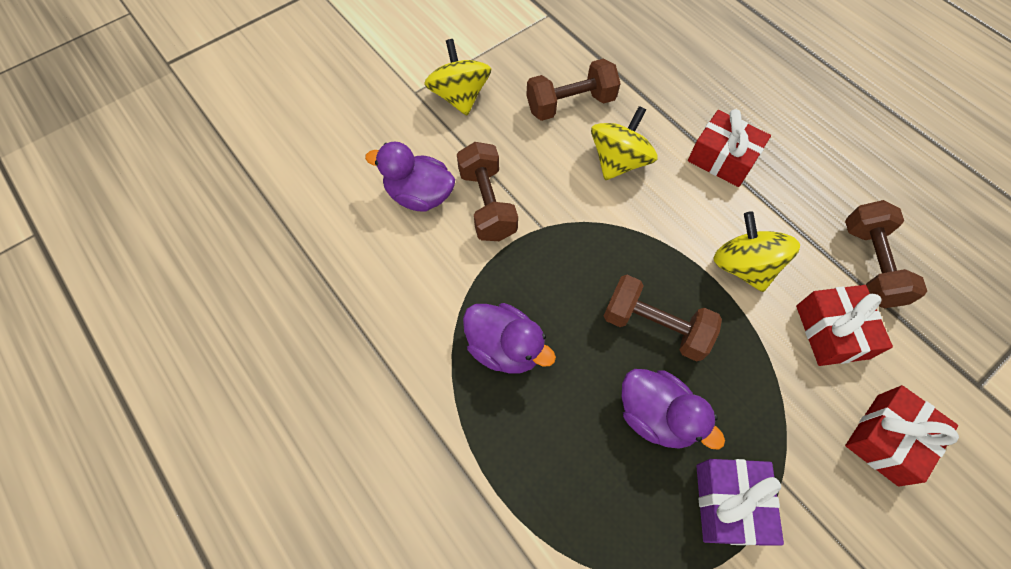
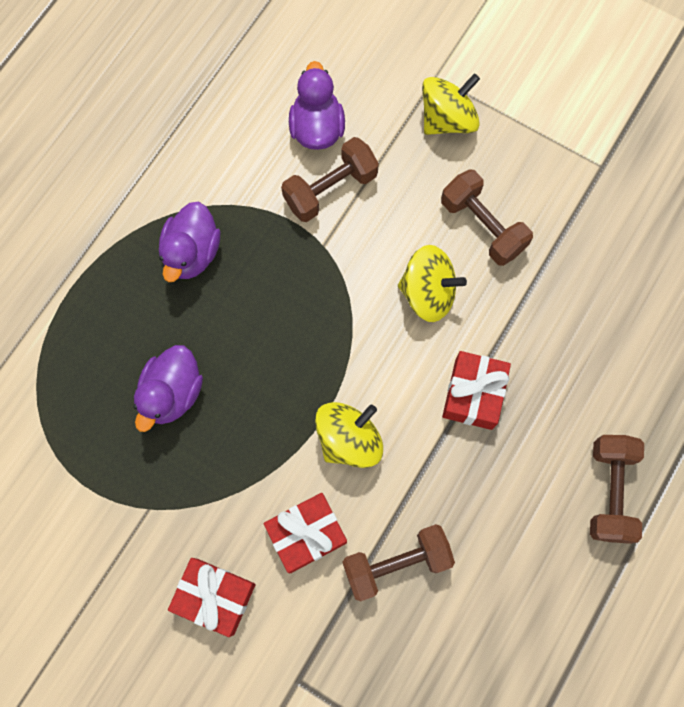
camera: 70 degrees right, 10 degrees up
brown dumbbell [604,275,722,362] -> brown dumbbell moved to [590,435,644,544]
purple gift [696,459,784,546] -> none

